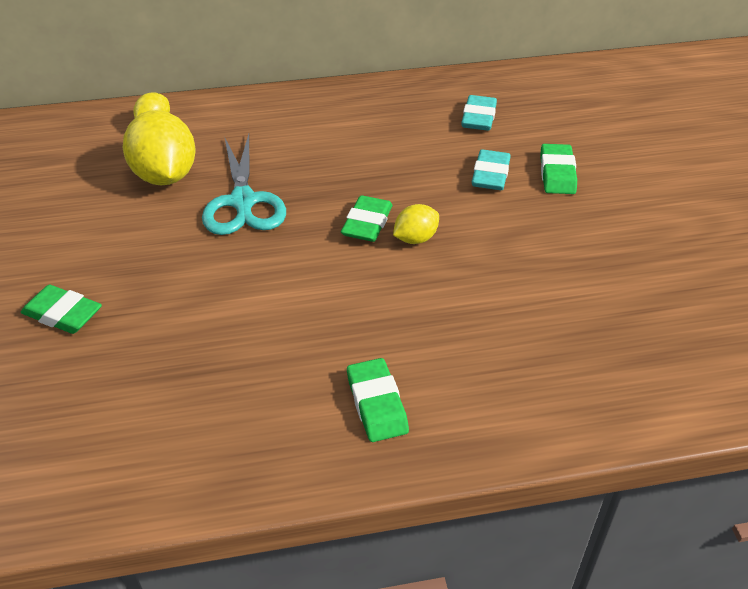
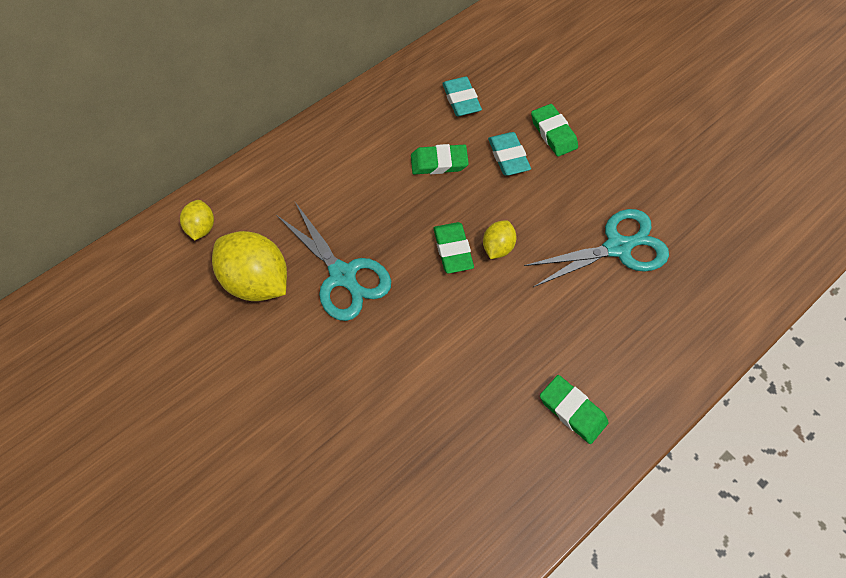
camera: 30 degrees left, 20 degrees up
green eraser [21,285,102,334] -> green eraser moved to [411,144,469,175]
none -> turquoise scissors [524,209,669,287]

